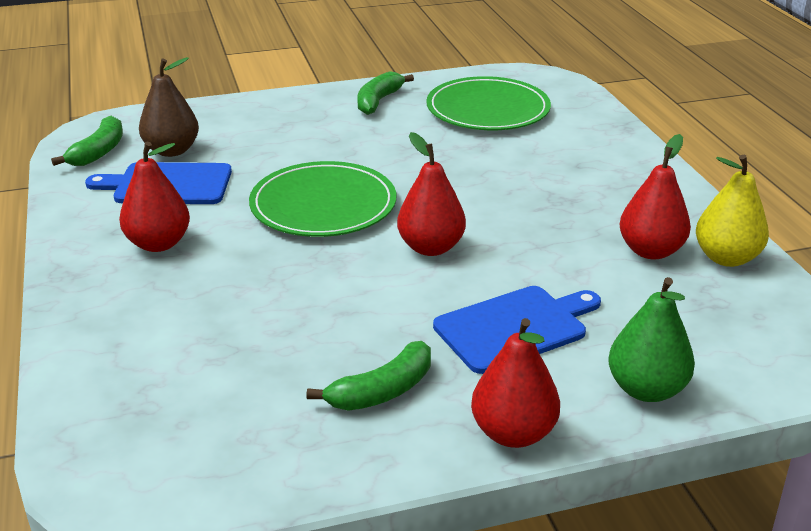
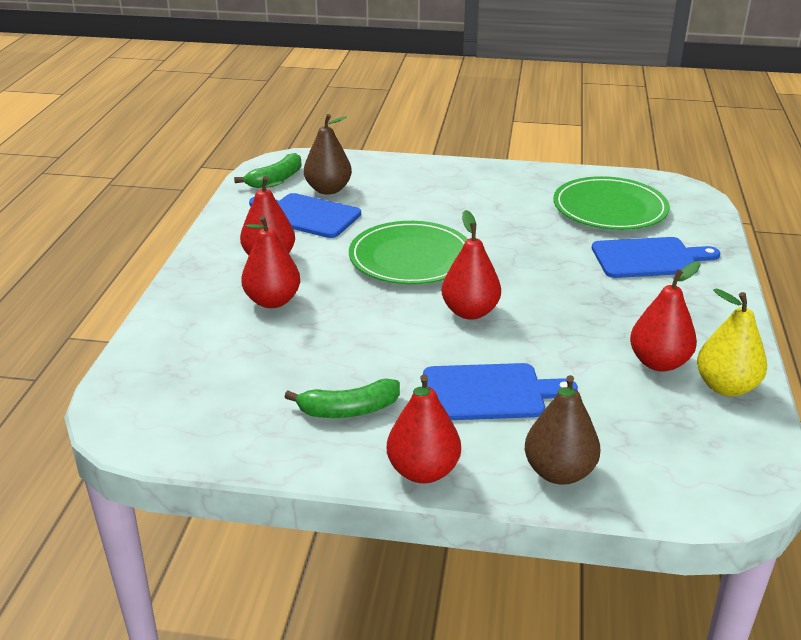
camera: 25 degrees right, 0 degrees up
green banana [357,71,414,115] -> none
green pear [608,277,695,402] -> brown pear [525,375,600,485]
none -> red pear [241,216,300,308]
none -> blue cutting board [592,237,720,278]

